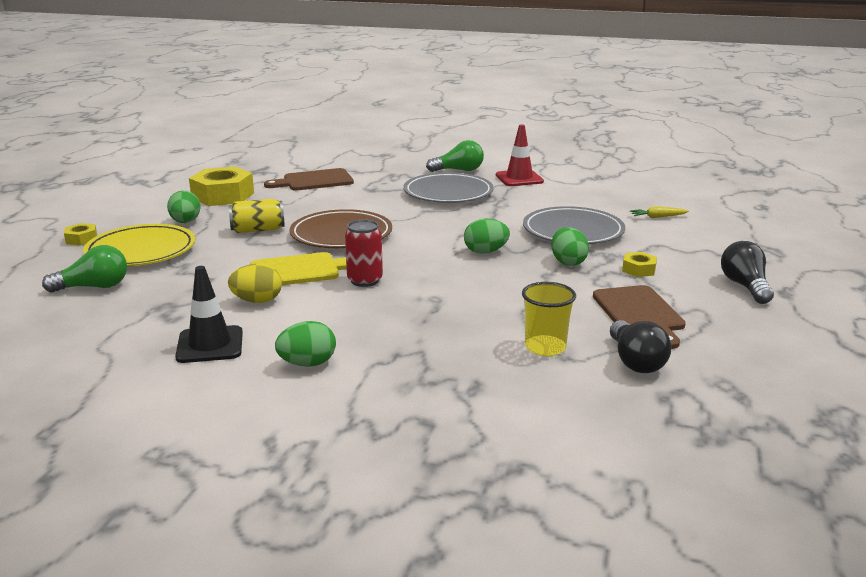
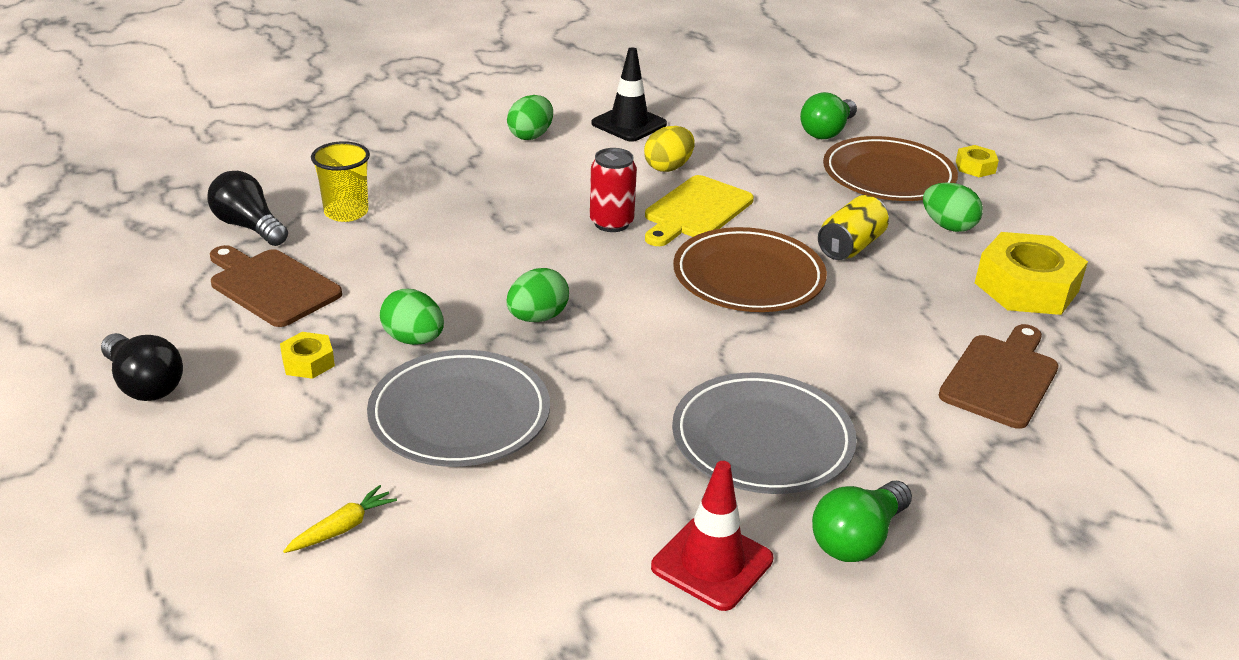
camera: 140 degrees right, 10 degrees up
yellow plate [83,224,195,266] -> brown plate [823,136,958,201]

